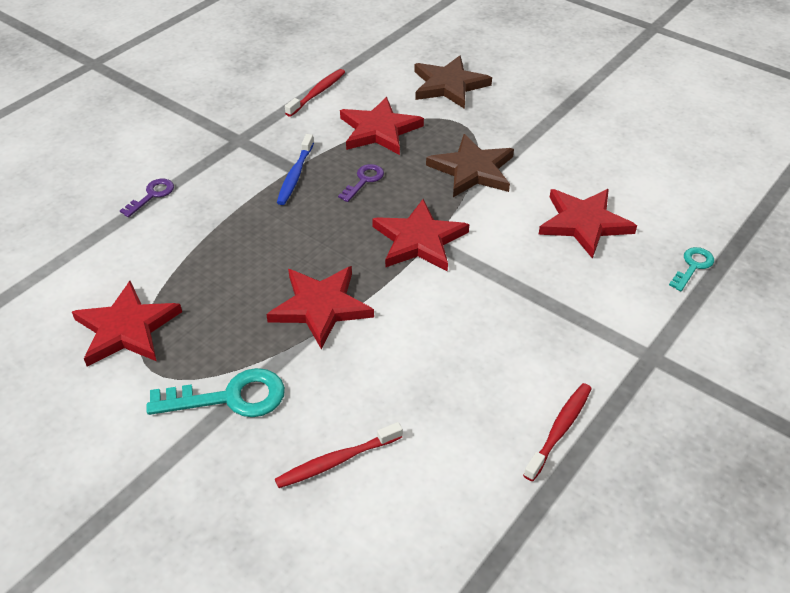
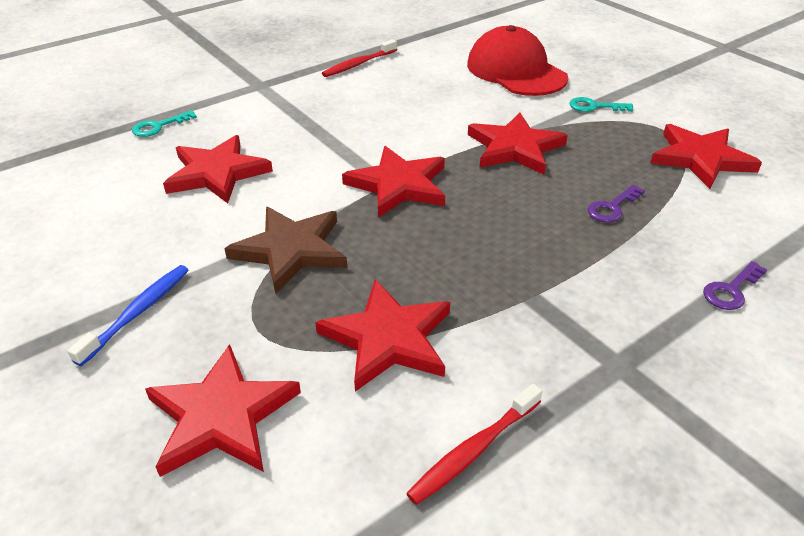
camera: 165 degrees left, 5 degrees down
turquoise key [147,368,285,417] -> turquoise key [569,97,633,112], size x0.58
red toothbrush [275,422,403,488] -> red cap [467,25,568,96]
blue toothbrush [277,134,314,205] -> blue toothbrush moved to [67,265,188,366]
purple key [338,164,384,202] -> purple key moved to [587,184,645,223]
brown star [414,56,492,109] -> red star [145,344,301,477]

